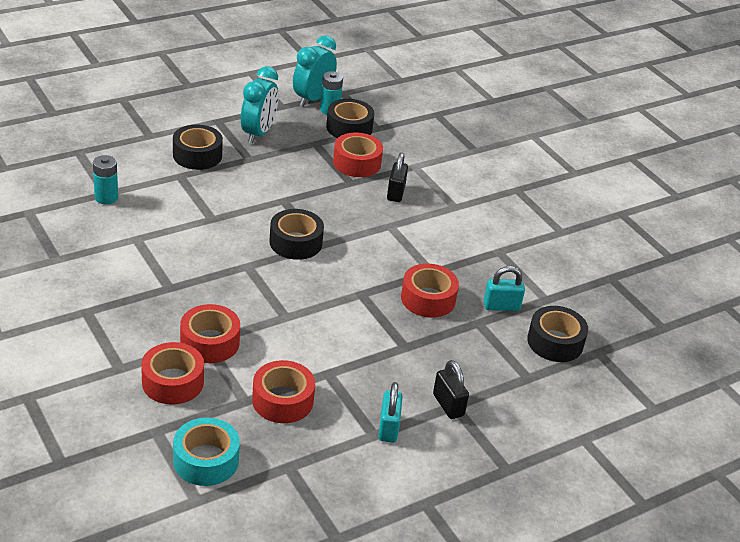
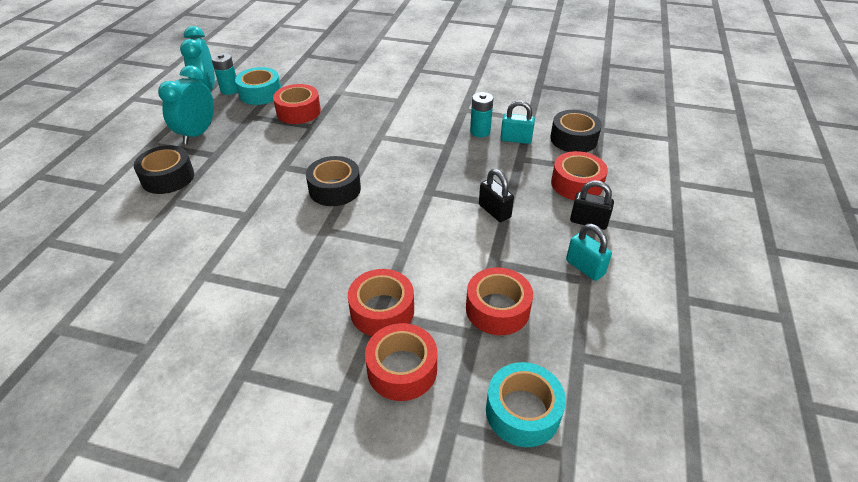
camera: 40 degrees left, 5 degrees up
turquoise battery [93,155,118,204] -> turquoise battery moved to [470,92,493,137]
turquoise clock [241,66,278,143] -> turquoise clock turned 135 degrees counterclockwise [158,66,214,144]
black tape [326,99,374,138] -> turquoise tape [235,67,281,105]
black padlock [387,153,408,202] -> black padlock moved to [479,169,514,222]
red tape [401,263,459,318] -> red tape moved to [551,151,608,200]
turquoise padlock [484,266,525,311] -> turquoise padlock turned 60 degrees clockwise [501,100,535,144]

